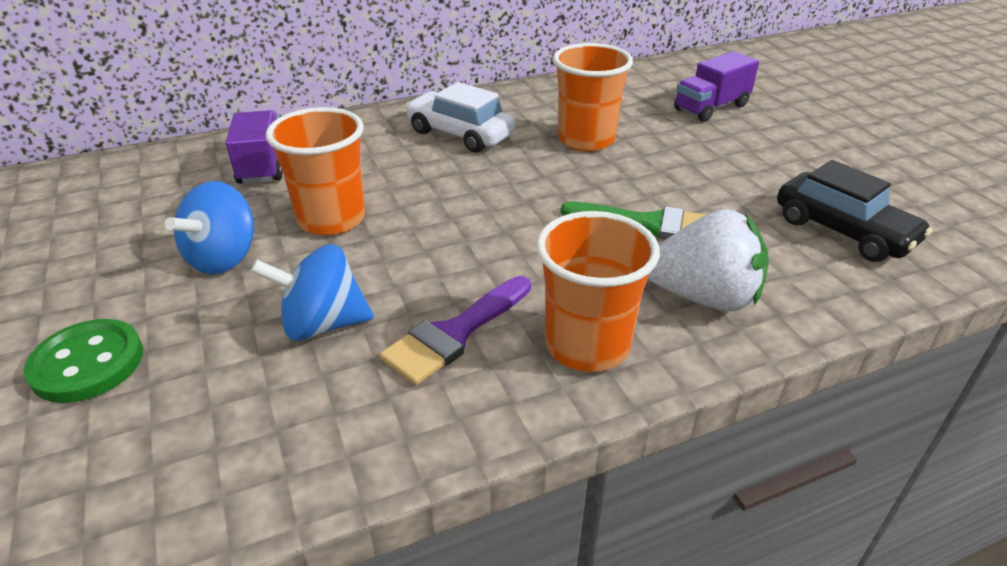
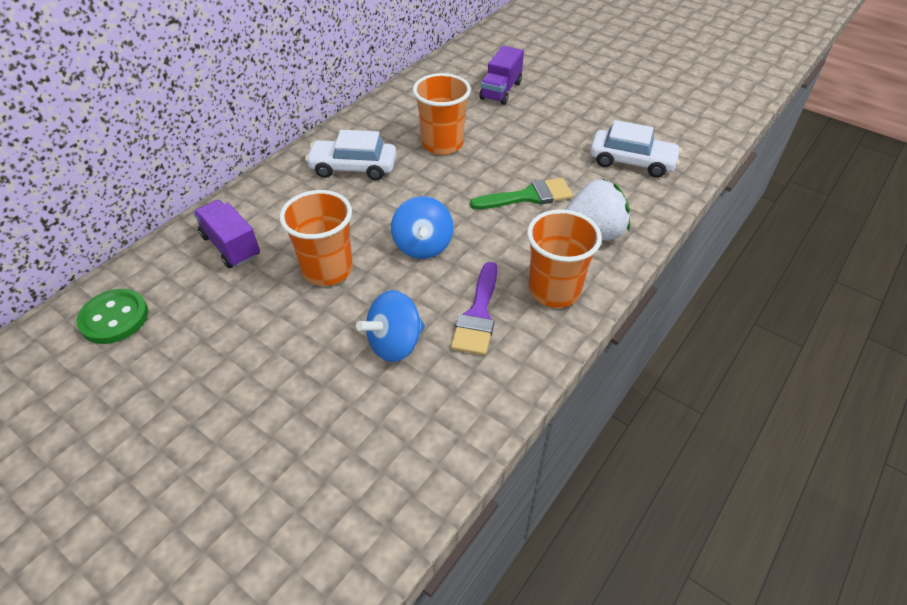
camera: 30 degrees left, 10 degrees up
green button [24,319,143,403] -> green button moved to [76,289,148,344]
blue spinning top [165,181,254,274] -> blue spinning top moved to [391,196,453,259]
black car [777,160,932,262] -> white car [590,120,682,178]

